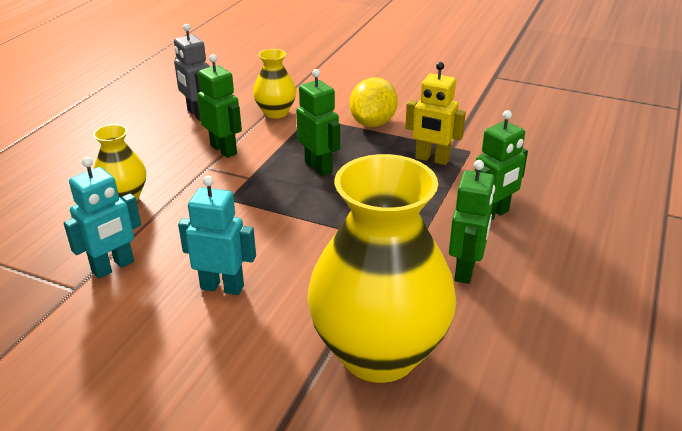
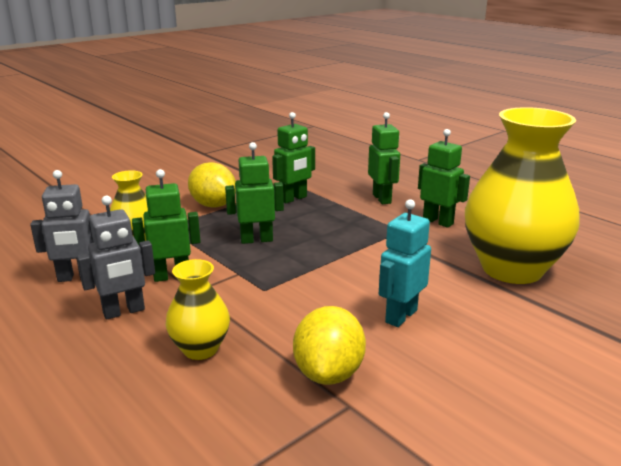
camera: 65 degrees left, 10 degrees down
turquoise robot [63,157,141,279] -> yellow lemon [293,306,366,385]
yellow robot [405,62,466,165] -> green robot [272,112,315,203]
none -> grey robot [77,196,155,319]

